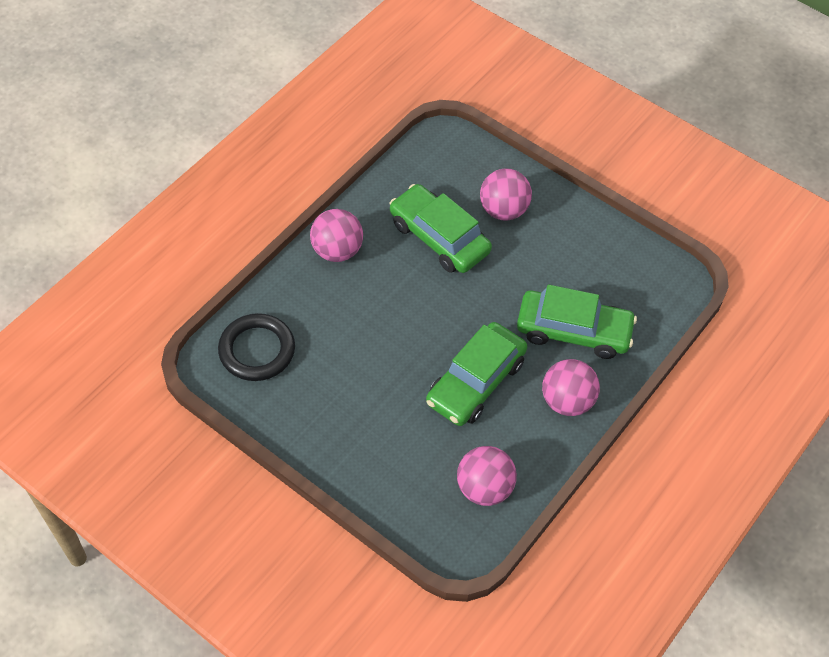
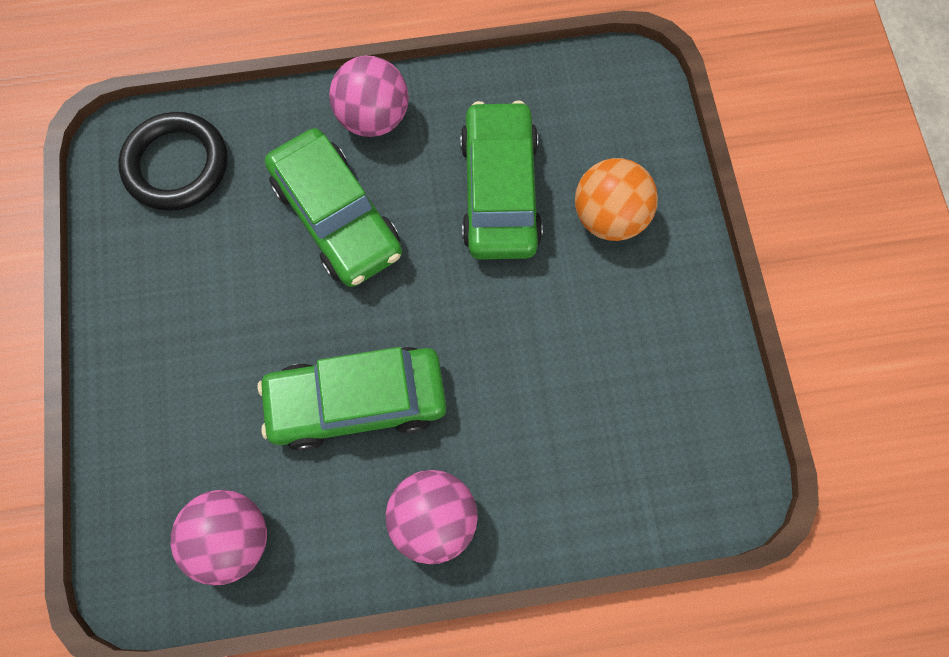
camera: 45 degrees right, 15 degrees up
pink ball [480,168,532,221] -> orange ball [575,158,658,241]
green car [517,285,637,359] -> green car moved to [265,128,402,287]

